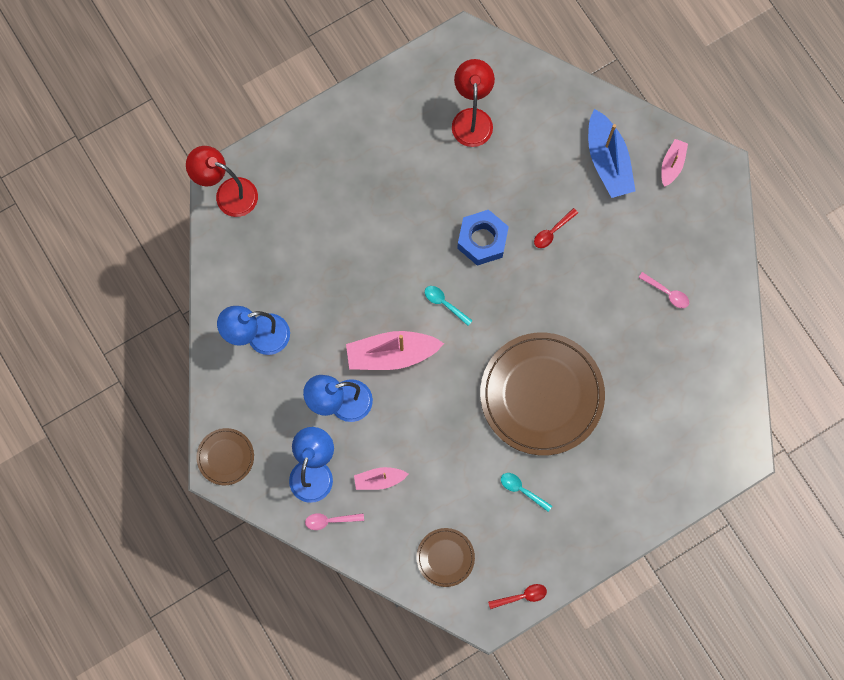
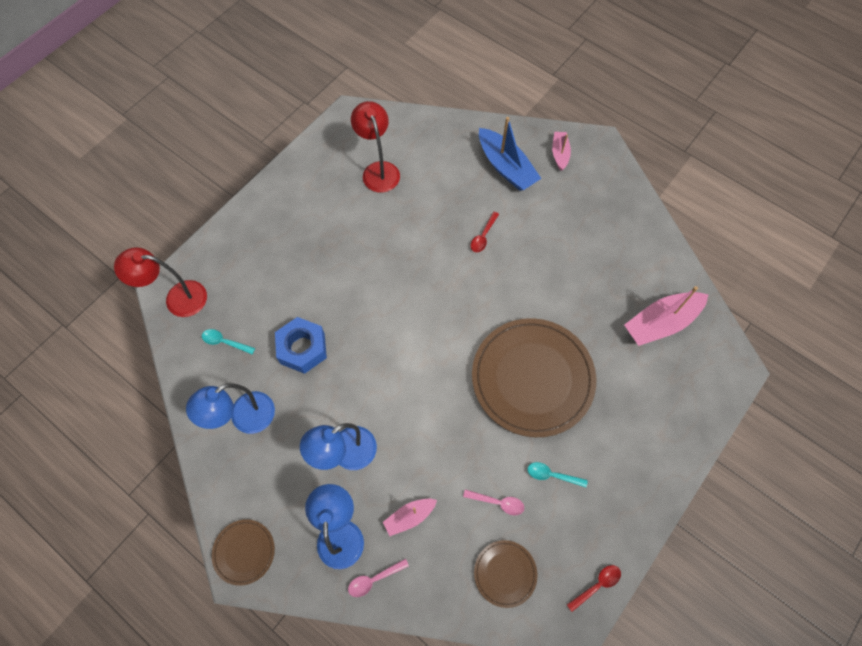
camera: 20 degrees left, 10 degrees down
pink boat [346,331,444,370] -> pink boat moved to [624,286,709,346]
turquoise spoon [425,286,473,326] -> turquoise spoon moved to [202,329,255,354]
blue nut [457,210,509,266] -> blue nut moved to [275,317,327,374]
pink spoon [638,272,689,308] -> pink spoon moved to [463,489,524,515]

